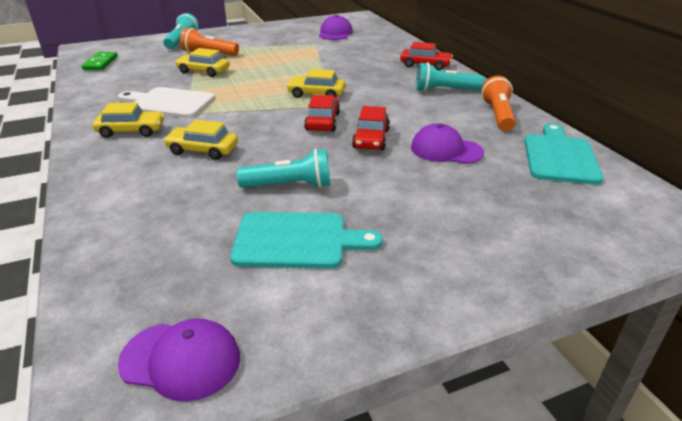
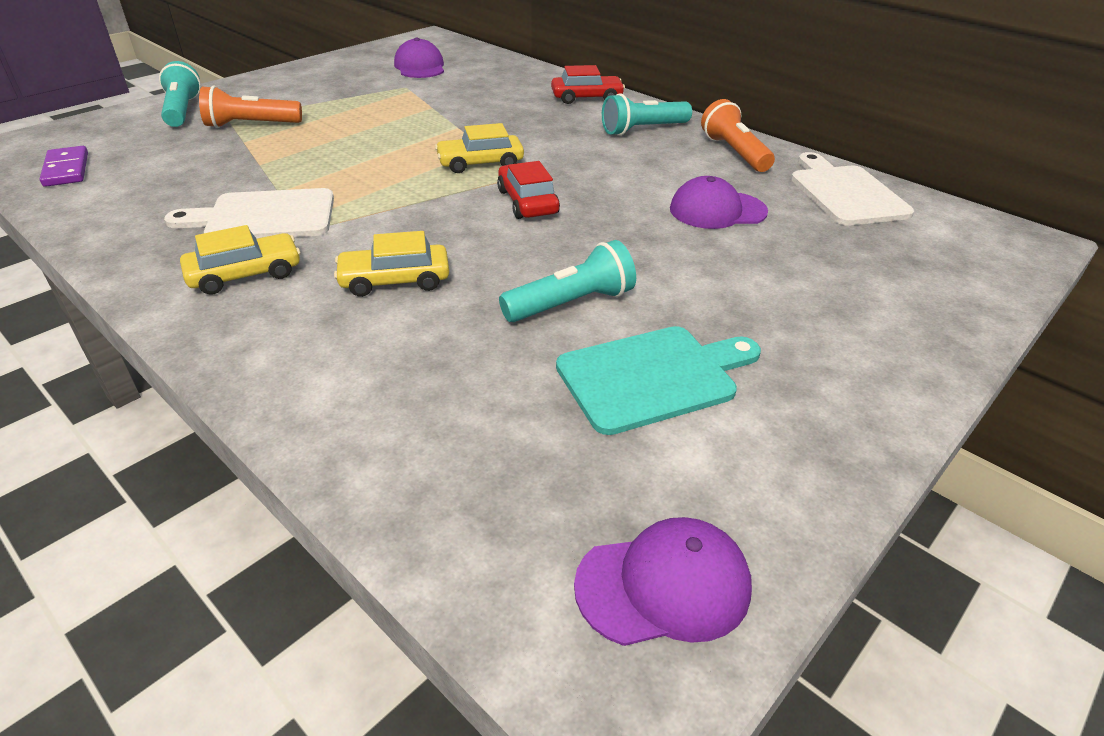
camera: 25 degrees left, 5 degrees up
green domino [82,52,118,70] -> purple domino [40,146,88,187]
yellow car [175,48,229,77] -> none
red car [352,106,390,150] -> none
turquoise cutting board [524,123,603,185] -> white cutting board [791,152,914,225]

